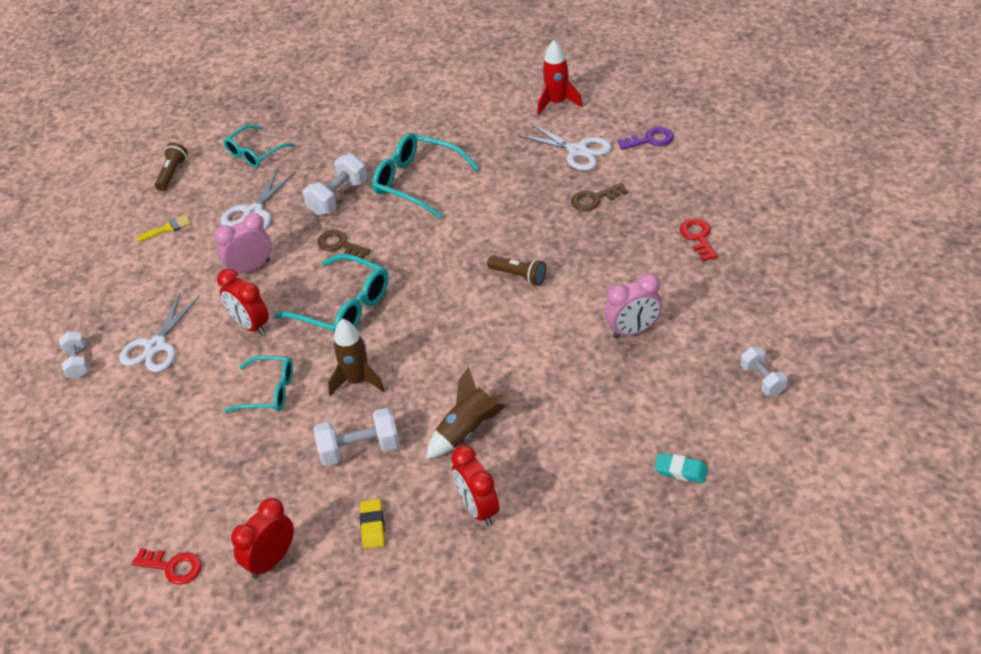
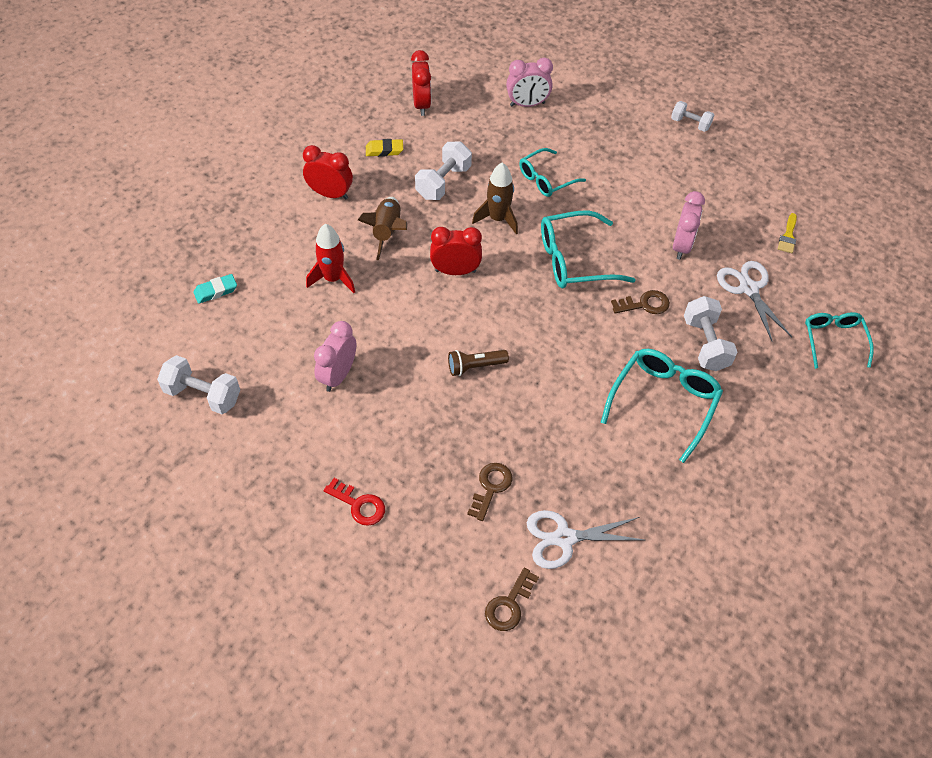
camera: 130 degrees right, 10 degrees up
white scissors [119,293,200,372] -> none
red key [132,548,202,585] -> none
brown flashlight [155,142,188,191] -> none
red clock [217,269,269,335] -> red clock moved to [430,227,482,275]
yellow eraser [360,499,385,549] -> yellow eraser turned 45 degrees counterclockwise [366,139,403,157]
turquoise glasses [372,133,479,218] -> turquoise glasses turned 45 degrees counterclockwise [601,349,723,463]
red rocket [537,40,583,115] -> red rocket moved to [306,224,355,293]
purple key [618,127,673,150] -> brown key [485,568,539,631]
white dumbbell [741,347,787,396] -> white dumbbell [157,355,240,414], size x1.54
none -> pink clock [506,58,553,107]

